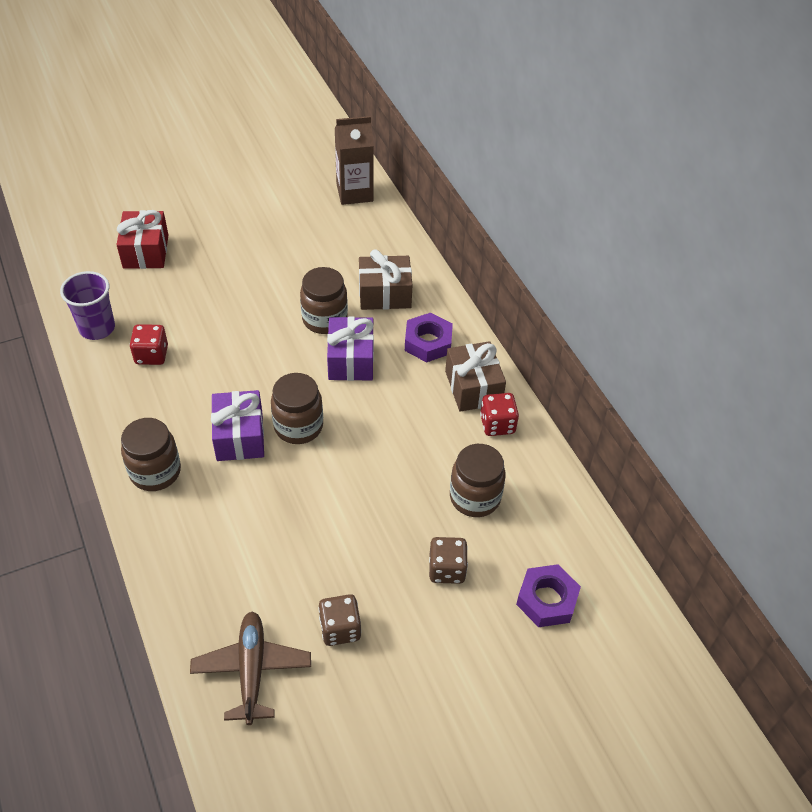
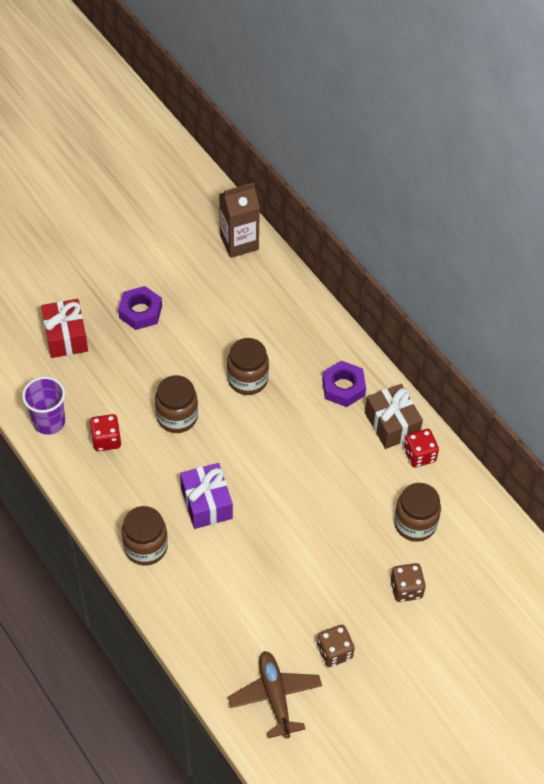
camera: 10 degrees left, 5 degrees up
brown jar [271,373,323,444] -> brown jar moved to [155,375,198,433]
purple gift [327,316,374,381] -> none
brown gift [359,249,412,310] -> none
purple nut [516,564,581,627] -> purple nut moved to [118,286,162,330]

